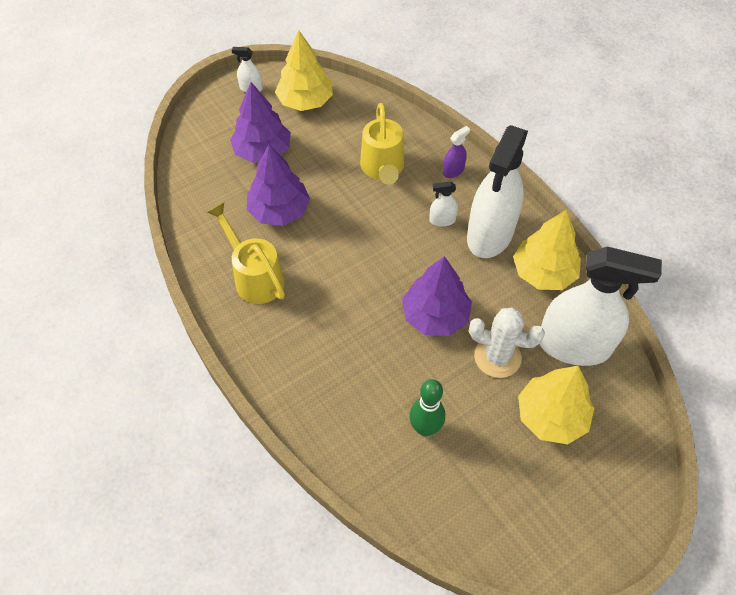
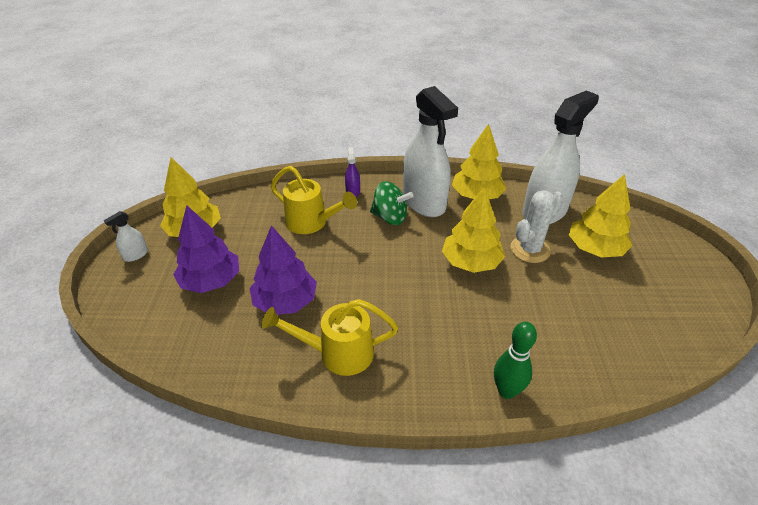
camera: 55 degrees left, 15 degrees down
purple tree [402,256,472,336] -> yellow tree [442,188,505,273]
green bowling pin [409,379,445,436] -> green bowling pin moved to [494,322,537,399]
white spray bottle [429,181,458,227] -> green spinning top [370,181,414,225]

